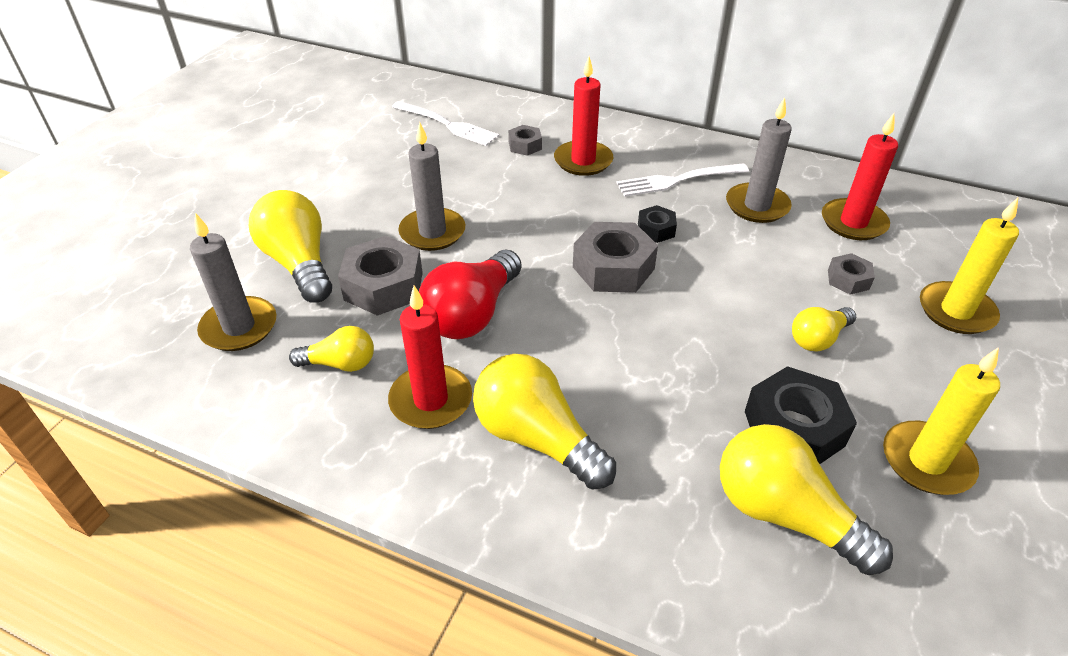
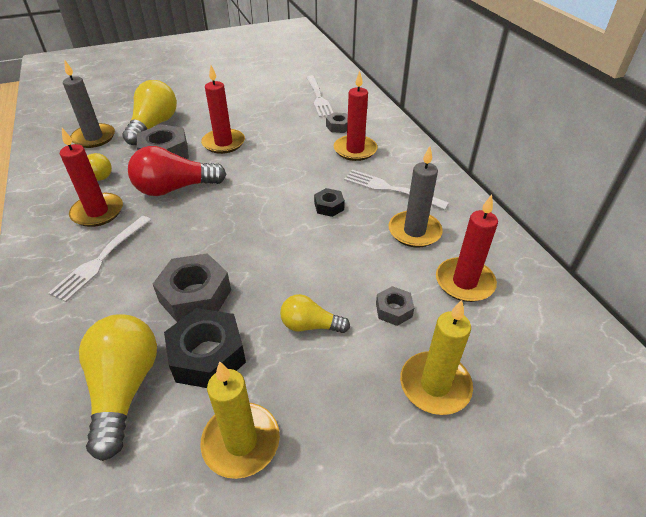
camera: 45 degrees right, 0 degrees up
grey candle [398,122,465,251] -> red candle [201,65,245,154]
yellow light bulb [473,354,616,490] -> white fork [48,216,151,302]
grey nut [573,222,658,293] -> grey nut moved to [153,253,231,322]

